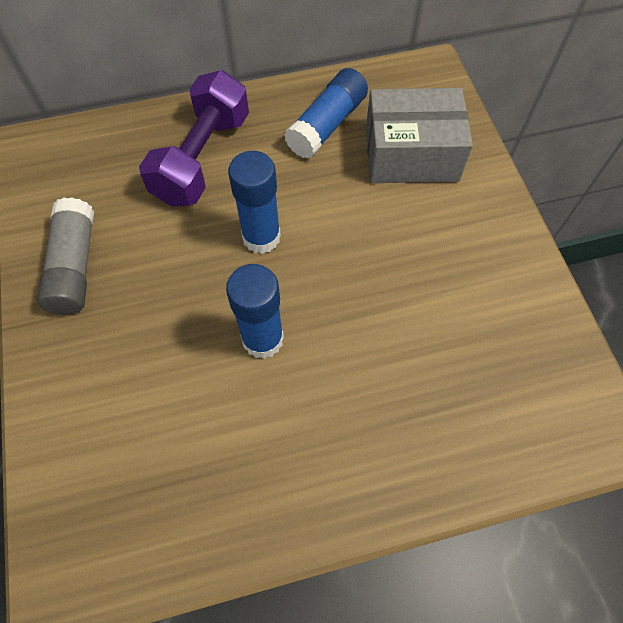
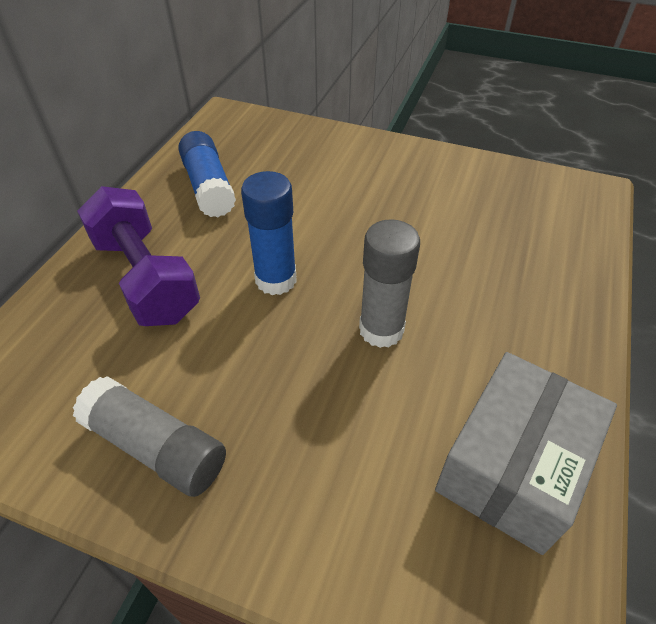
camera: 55 degrees left, 15 degrees down
blue glue stick [226,264,284,359] -> grey glue stick [359,219,420,348]
grey box [366,88,473,183] -> grey box moved to [435,352,617,555]

